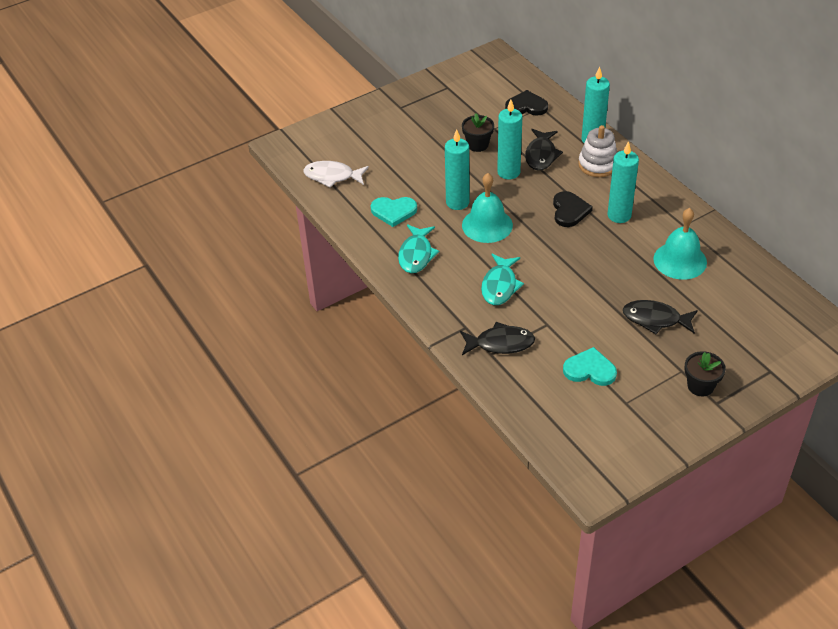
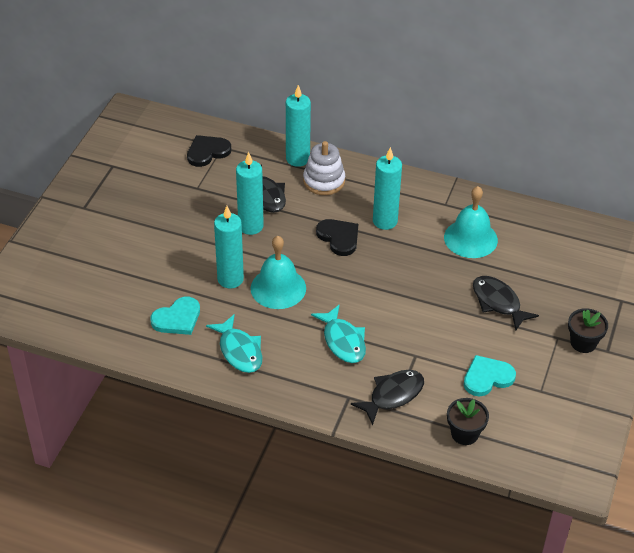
camera: 40 degrees left, 0 degrees up
white fish [303,161,369,188] -> none
black flower pot [462,113,494,152] -> black flower pot moved to [447,398,489,445]
black fish [623,300,698,334] -> black fish turned 75 degrees clockwise [473,276,539,331]

